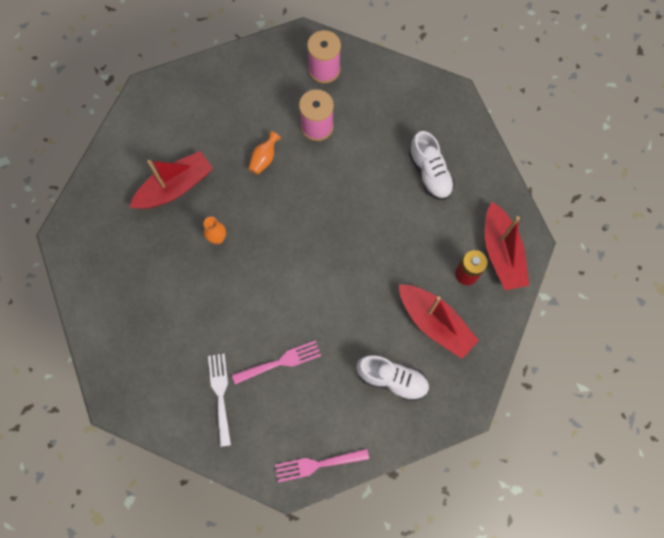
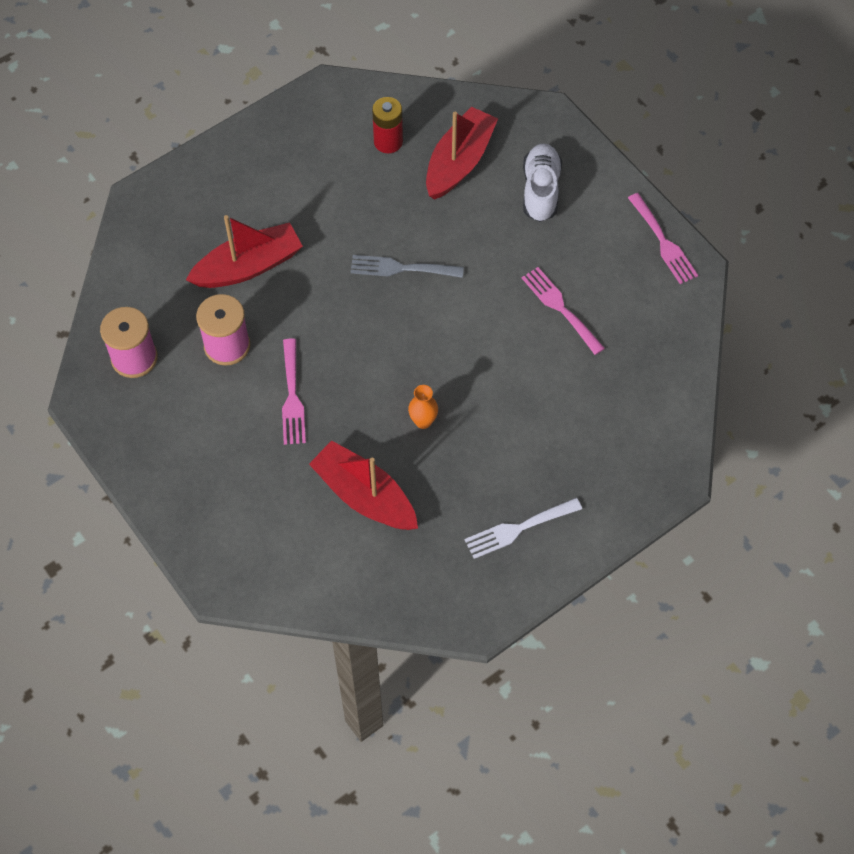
camera: 105 degrees left, 10 degrees down
white fork [208,353,231,447] -> white fork moved to [465,498,582,559]
orange vase [248,131,281,175] -> pink fork [282,338,306,445]
white shoe [409,131,455,200] -> none
red boat [485,202,529,290] -> red boat moved to [186,215,303,288]
none -> grey fork [350,255,464,278]

